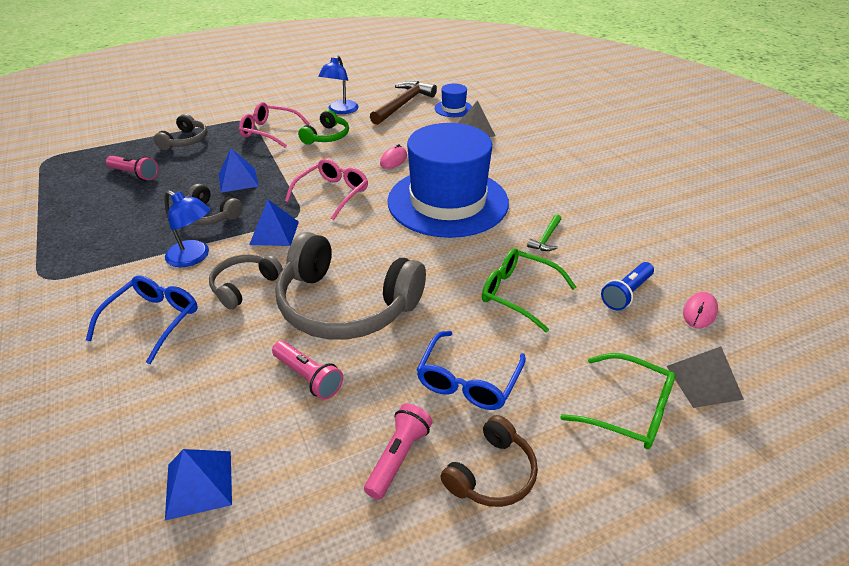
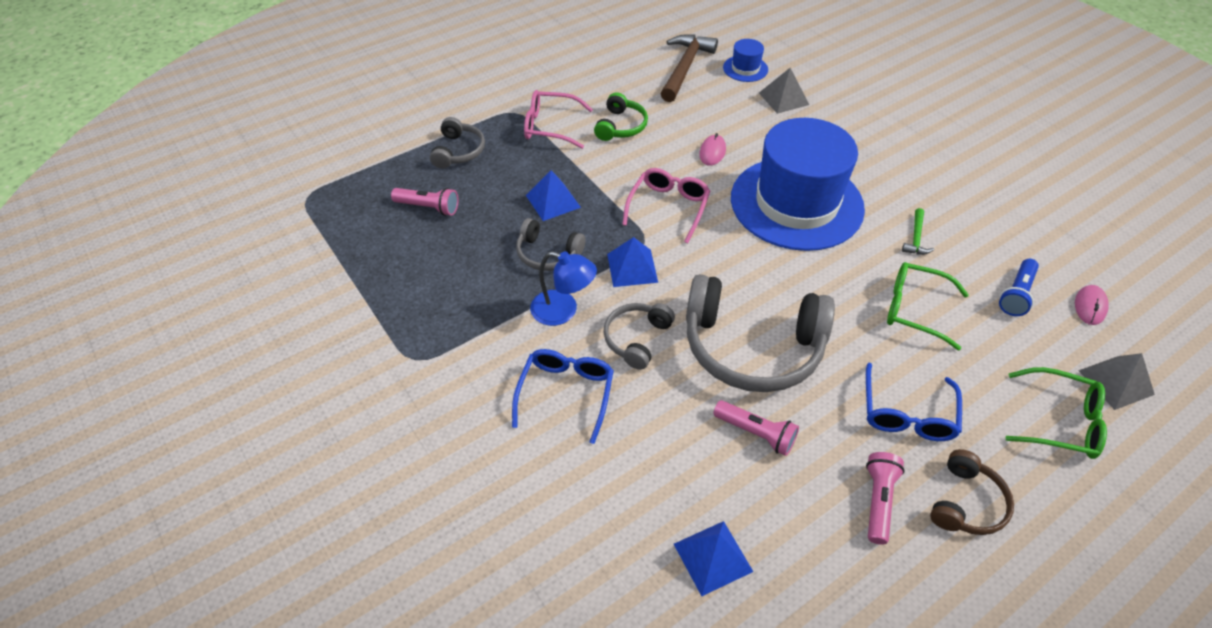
camera: 10 degrees left, 10 degrees up
blue lamp [318,55,359,114] -> none

